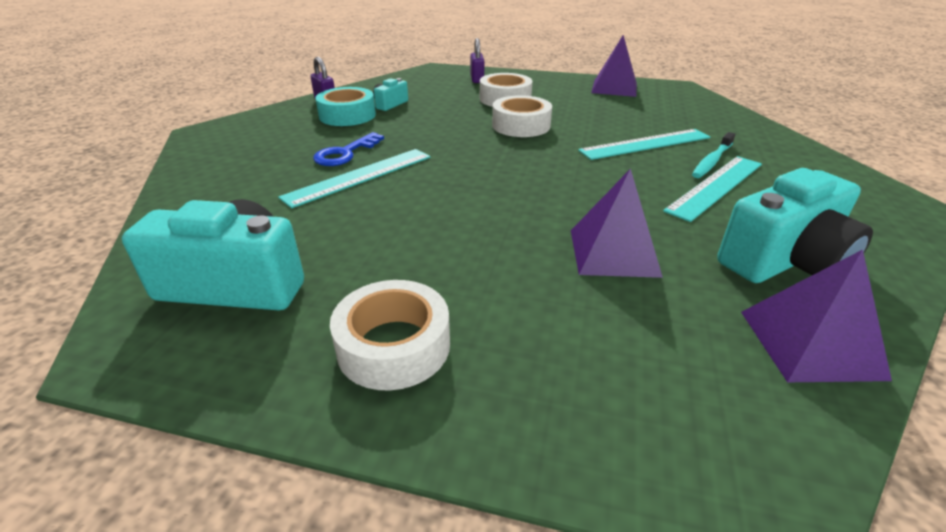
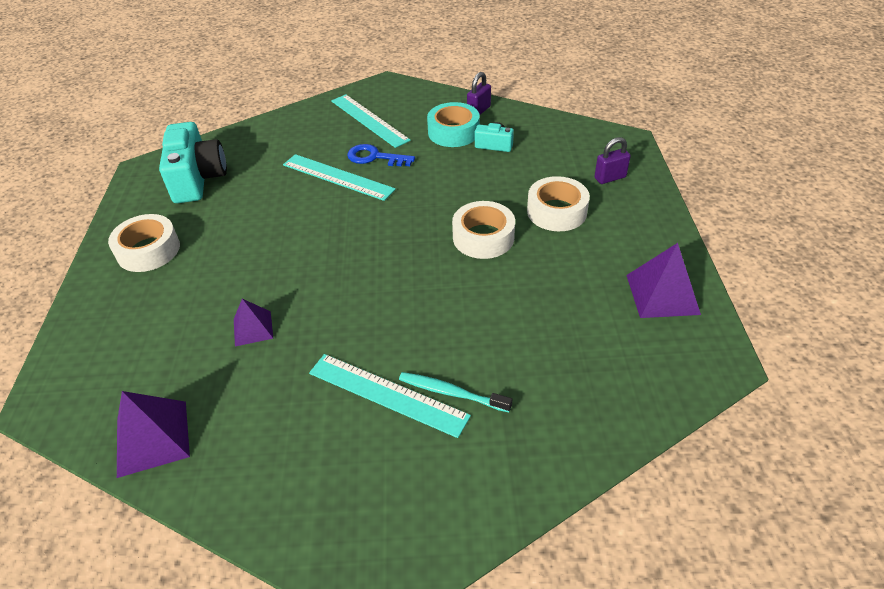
camera: 75 degrees right, 10 degrees up
purple pyramid [571,168,663,278] -> purple pyramid [234,299,273,347], size x0.62
turquoise ruler [578,129,710,160] -> turquoise ruler moved to [331,94,411,148]
turquoise camera [717,168,873,283] -> none

